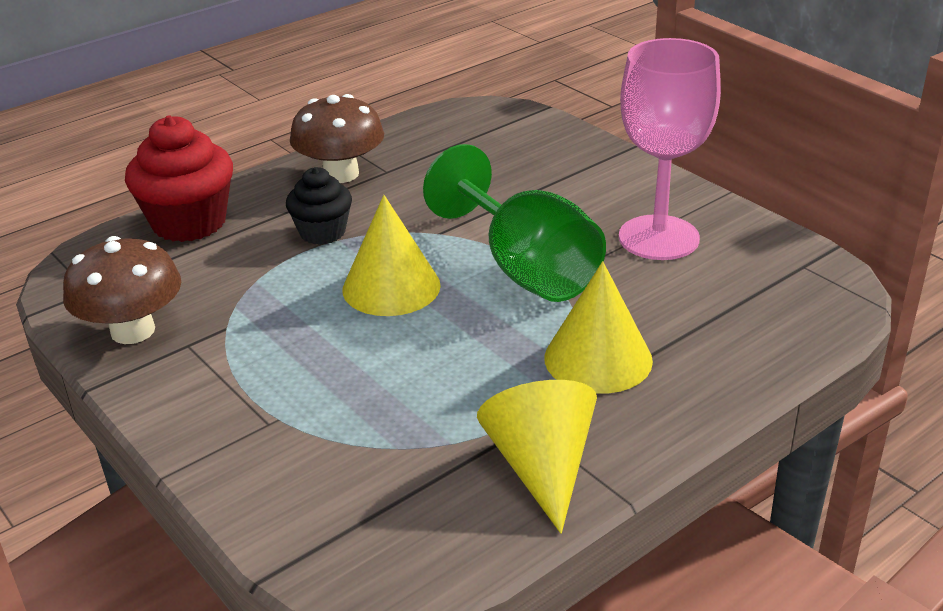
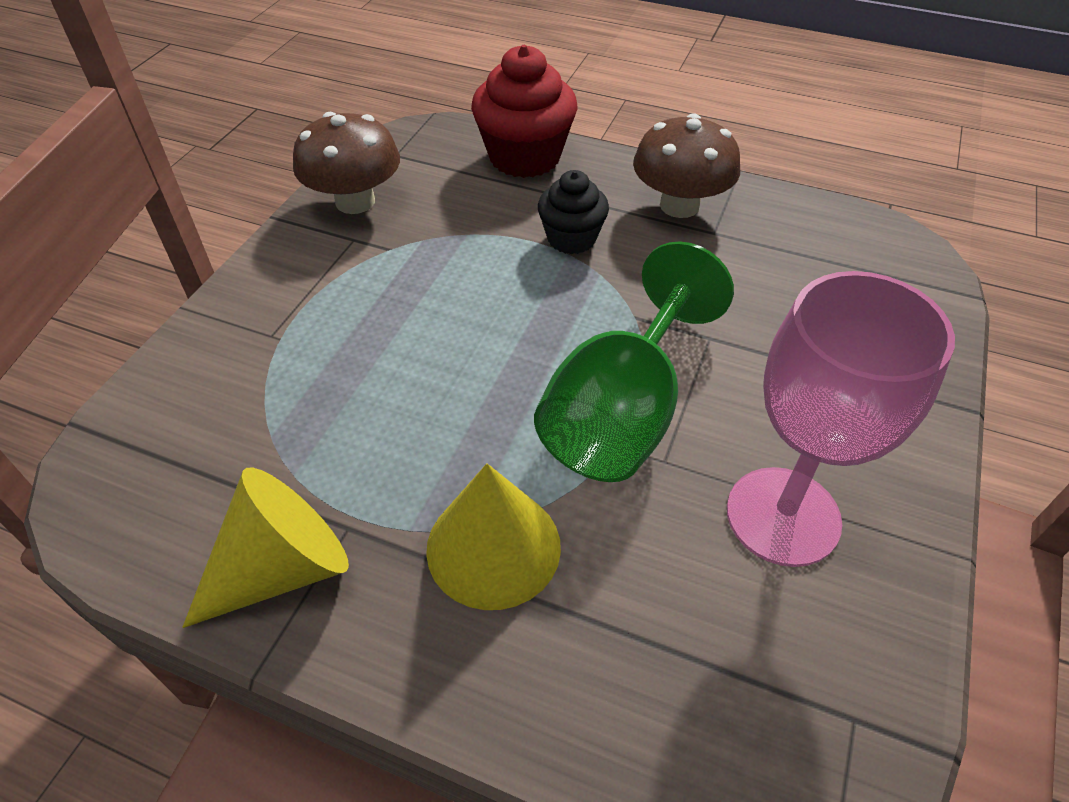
camera: 60 degrees right, 15 degrees up
yellow cone [342,195,441,316] -> none

